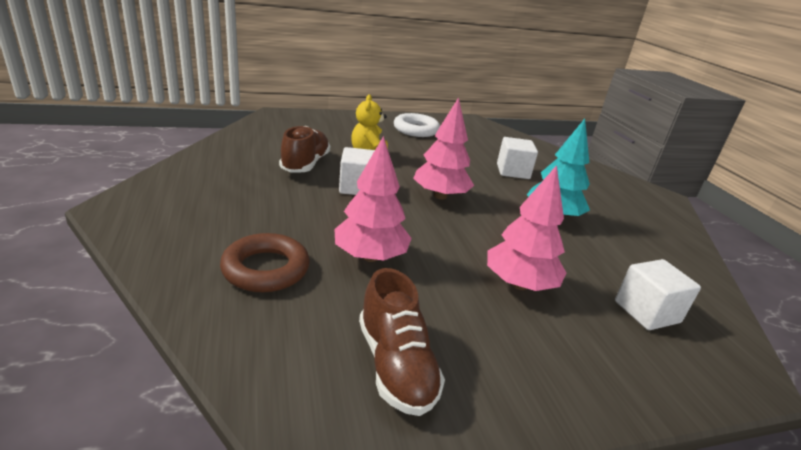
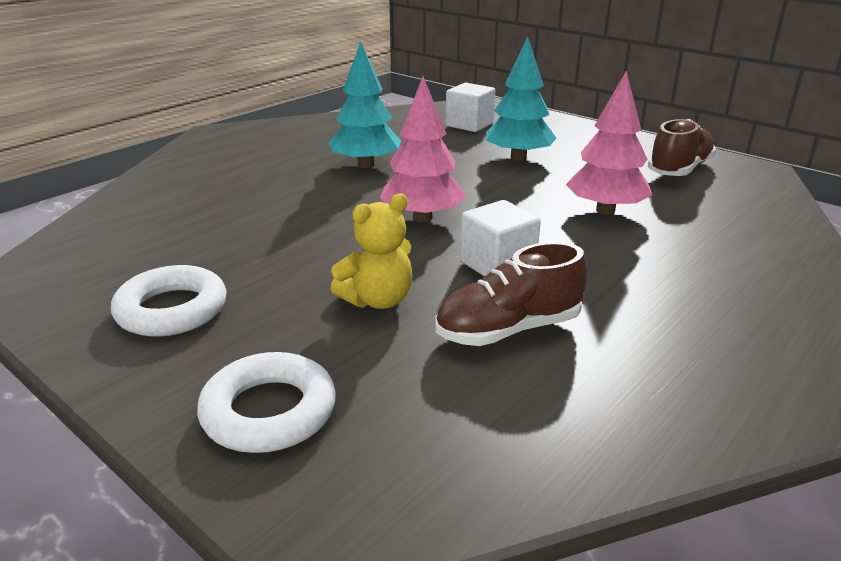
camera: 120 degrees left, 0 degrees up
brown ring [220,233,310,292] -> none
pink tree [487,165,566,291] -> turquoise tree [486,37,557,161]
white cube [497,137,538,179] -> none
none -> white ring [197,352,336,453]

